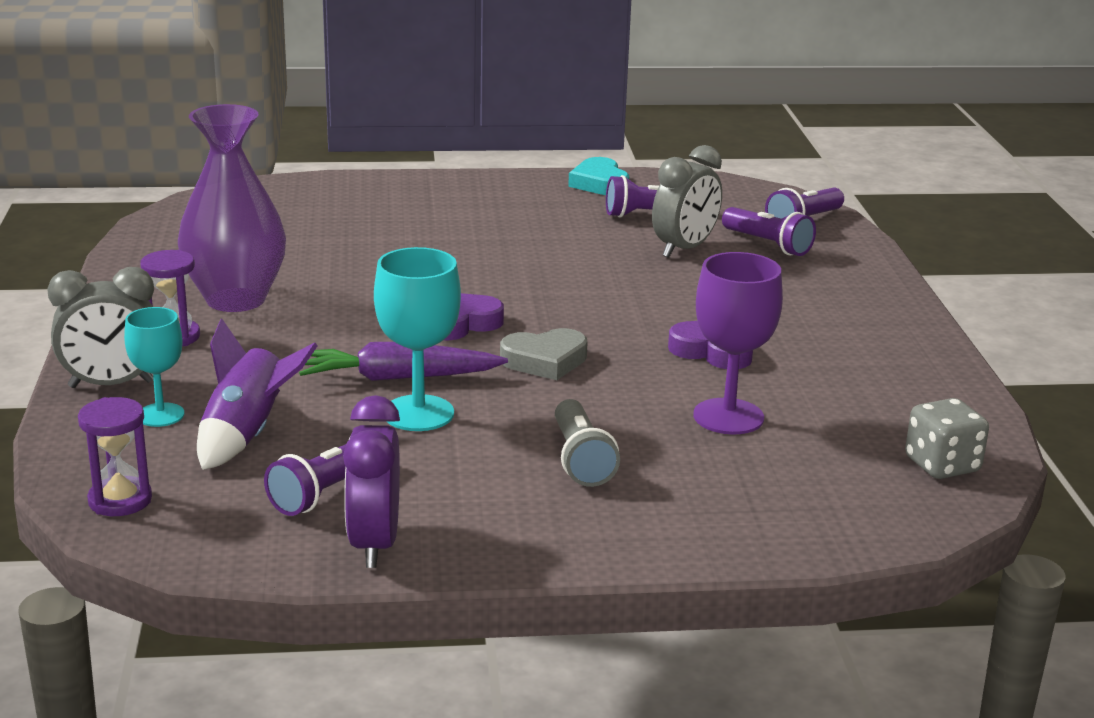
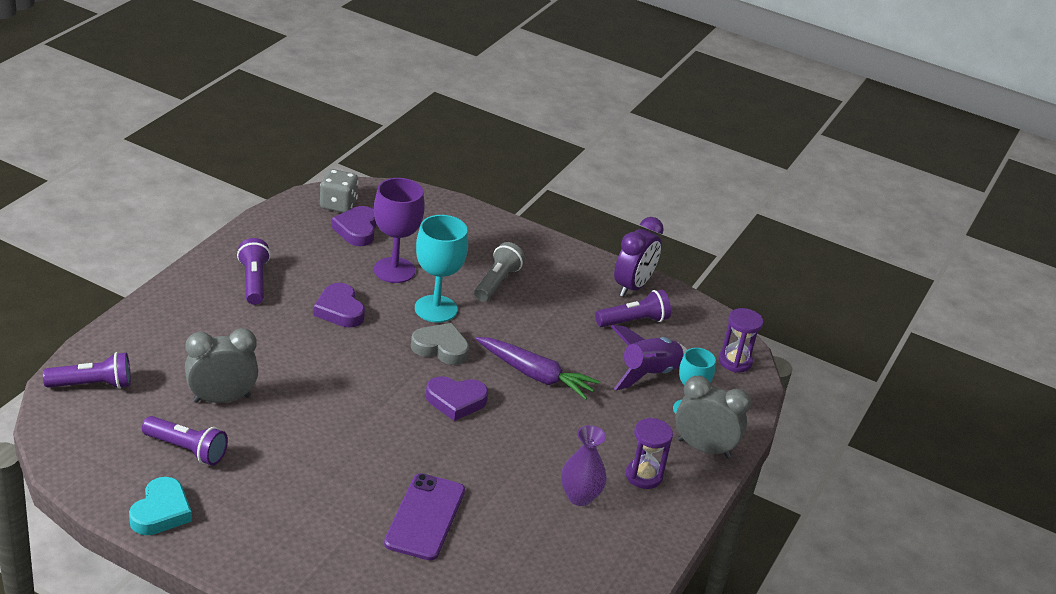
camera: 150 degrees left, 10 degrees up
purple vase [178,104,286,312] -> purple vase [561,425,607,506], size x0.55
turquoise goblet [374,247,461,431] -> turquoise goblet moved to [415,215,468,323]
purple flashlight [722,207,816,256] -> purple flashlight moved to [237,238,270,305]
none -> purple heart [331,206,377,246]
none -> purple phone [384,473,465,561]

